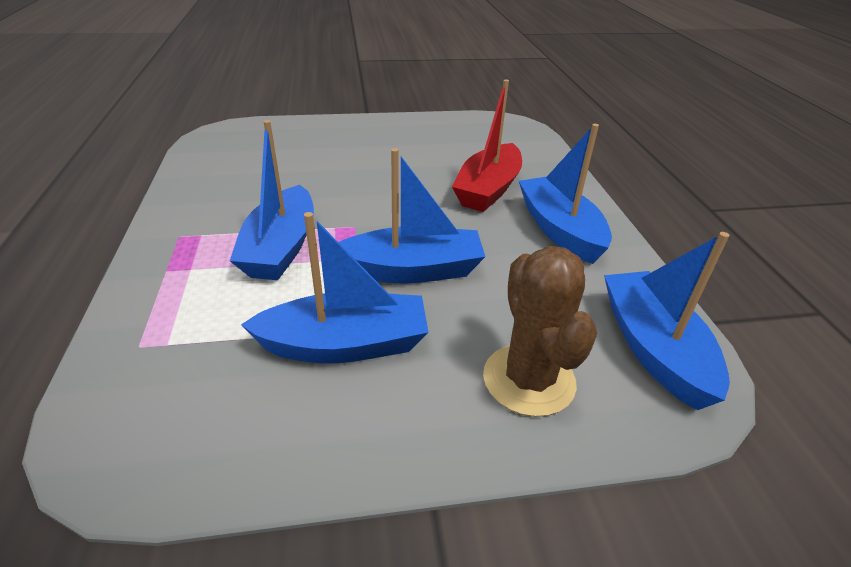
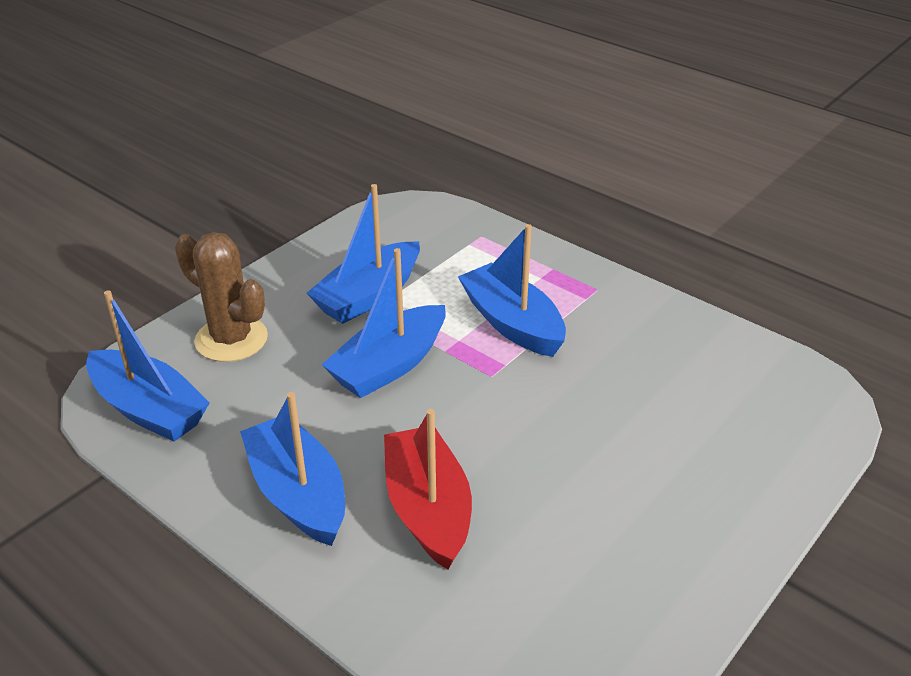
camera: 140 degrees right, 0 degrees up
blue boat [519,124,612,264] -> blue boat turned 150 degrees counterclockwise [240,392,345,546]

